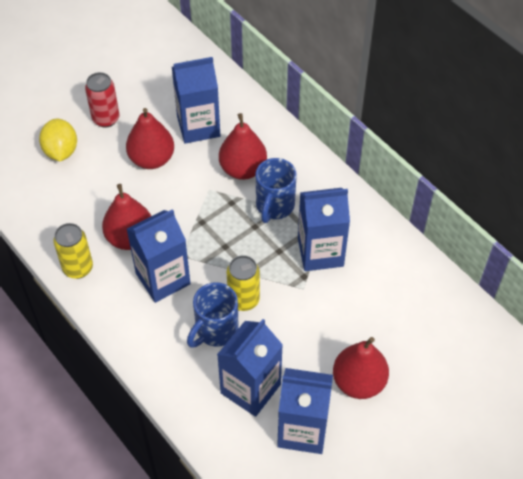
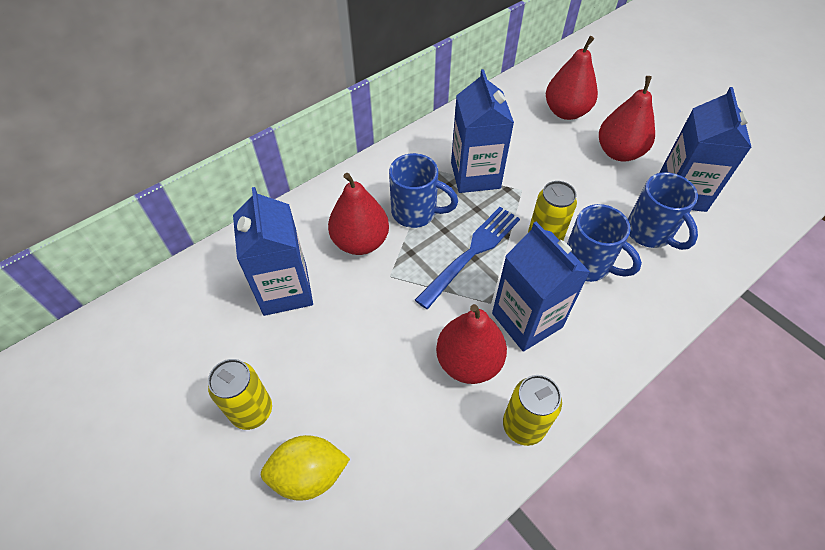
camera: 90 degrees left, 0 degrees up
red can [85,72,120,128] -> yellow can [208,359,272,430]
red pear [126,108,174,169] -> red pear moved to [546,36,598,120]
blue carton [217,319,283,417] -> blue mug [628,172,698,250]
none -> blue fork [415,207,520,309]

